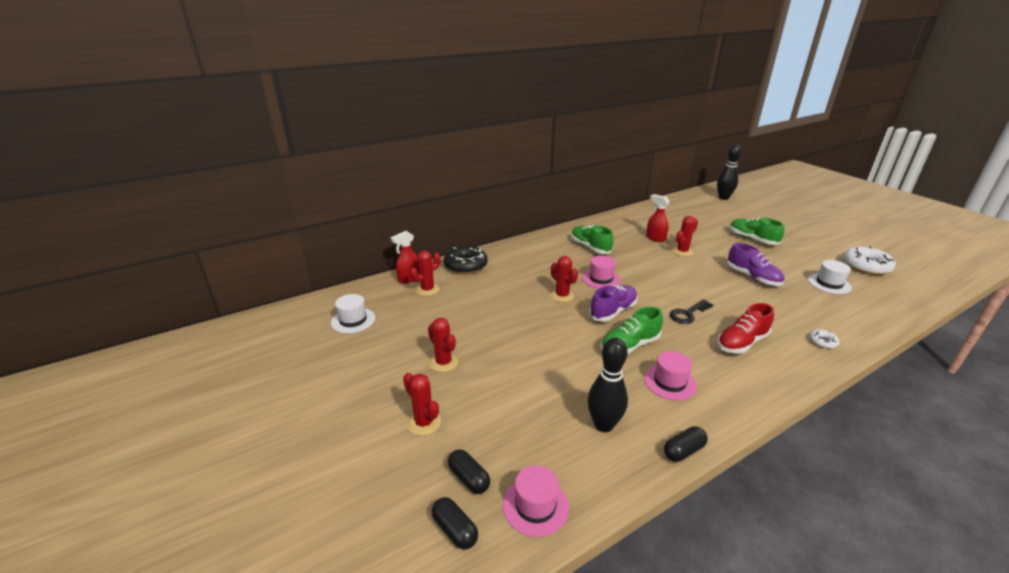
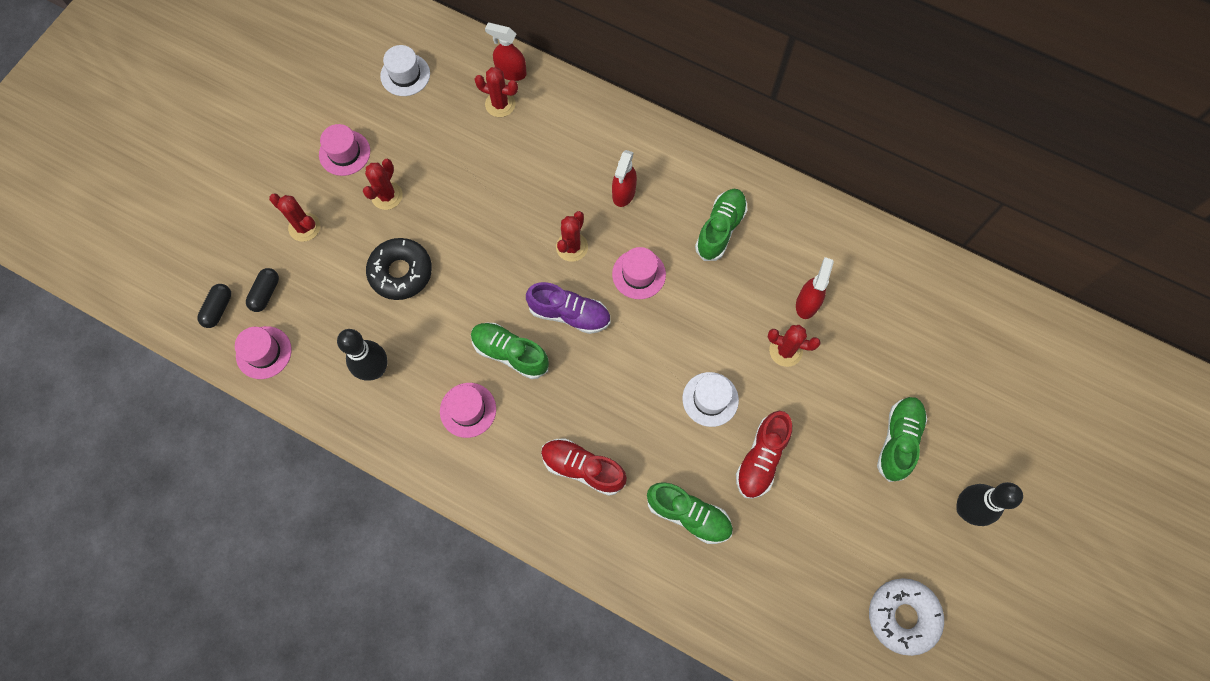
camera: 60 degrees right, 40 degrees up
red cactus [403,373,441,436] -> red cactus turned 75 degrees counterclockwise [269,193,320,242]
black donut [444,246,488,274] -> black donut moved to [366,238,432,300]
black capsule [664,426,708,462] -> none
black key [670,299,713,324] -> none
black bowling pin [717,145,741,200] -> black bowling pin moved to [956,482,1023,526]
purple shoe [727,243,785,286] -> red shoe [736,411,792,499]
white hat [808,260,852,294] -> white hat moved to [682,372,739,427]
white donut [809,329,839,349] -> none
none -> pink hat [319,124,370,176]
none -> red spray bottle [612,150,637,207]
none -> green shoe [647,482,733,544]

